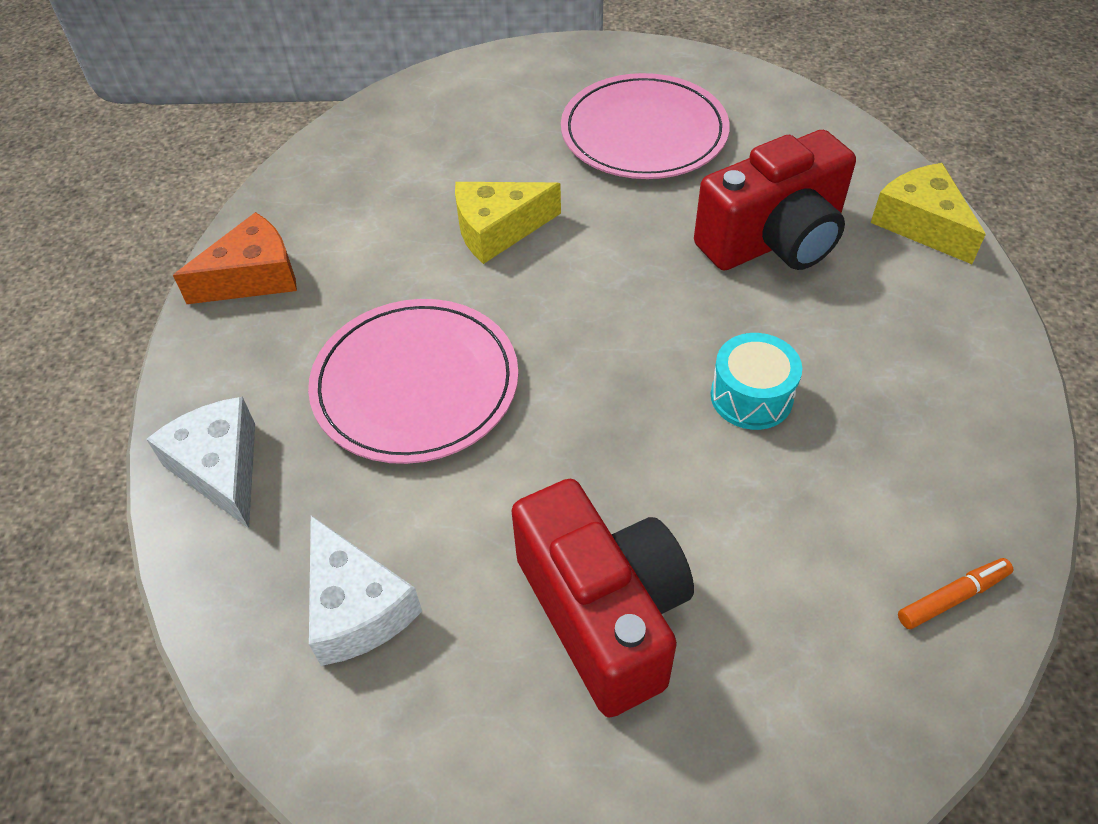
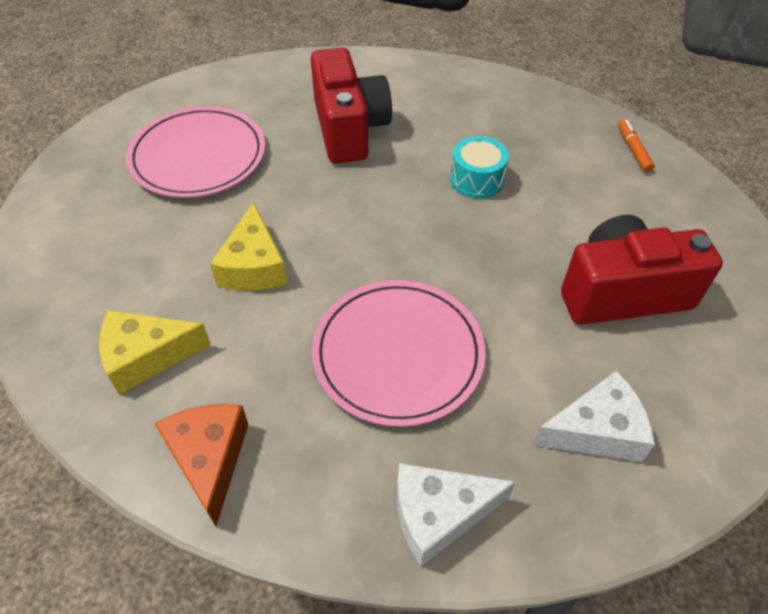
camera: 75 degrees left, 0 degrees up
yellow cheese [871,163,986,264] -> yellow cheese moved to [99,310,211,395]

